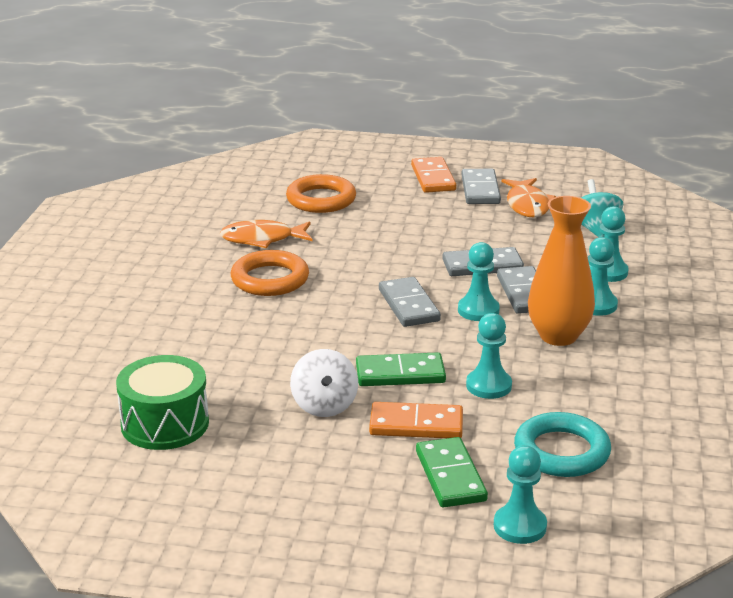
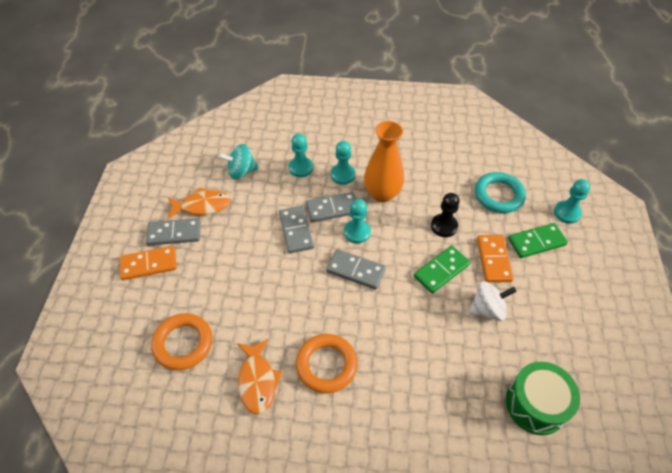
camera: 95 degrees left, 25 degrees up
green domino [356,352,446,386] -> green domino turned 60 degrees clockwise [414,246,470,294]
grey domino [379,277,441,327] -> grey domino turned 45 degrees clockwise [326,249,386,290]
turquoise pawn [466,313,512,399] -> black pawn [431,193,460,237]

